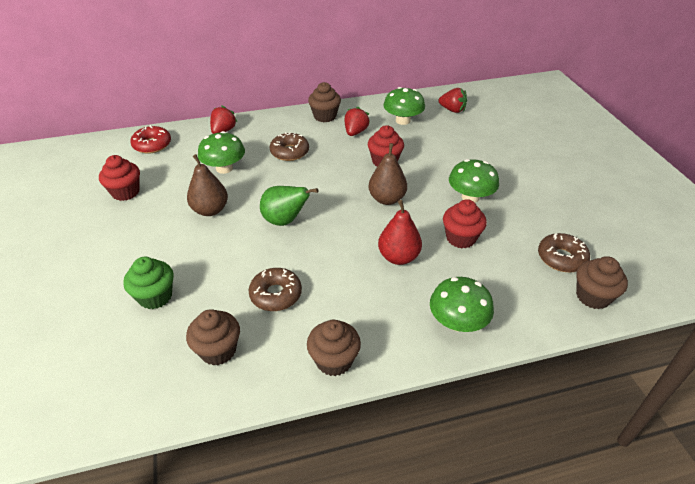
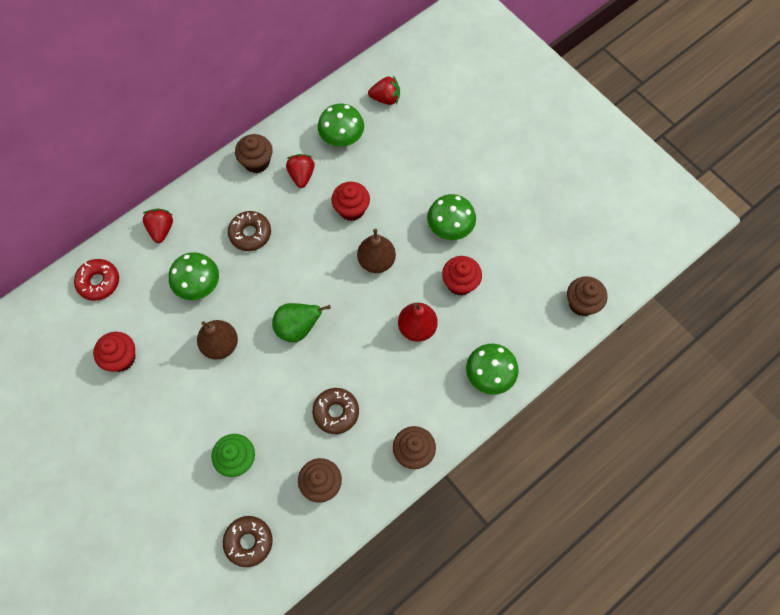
camera: 25 degrees left, 25 degrees up
brown donut [538,233,590,272] -> brown donut moved to [223,516,273,567]

